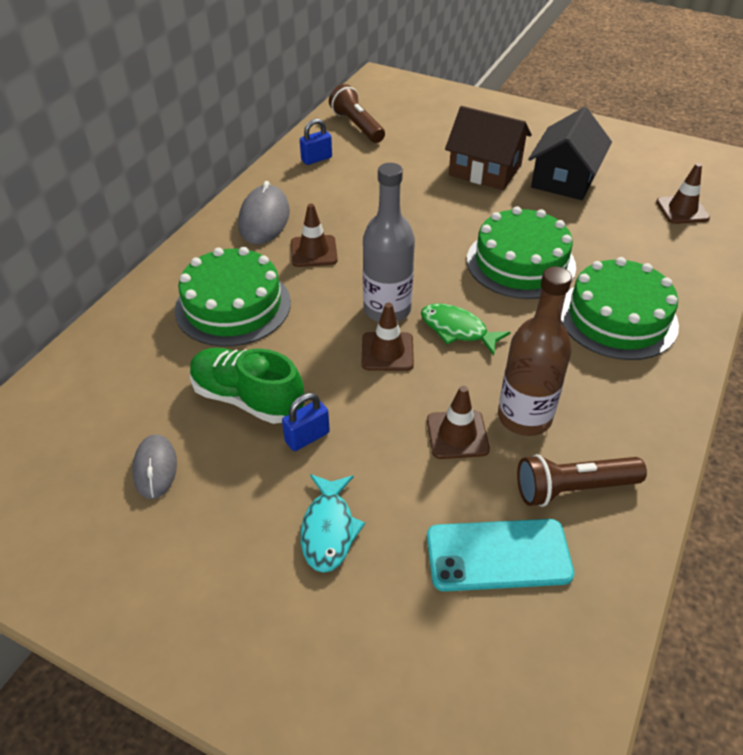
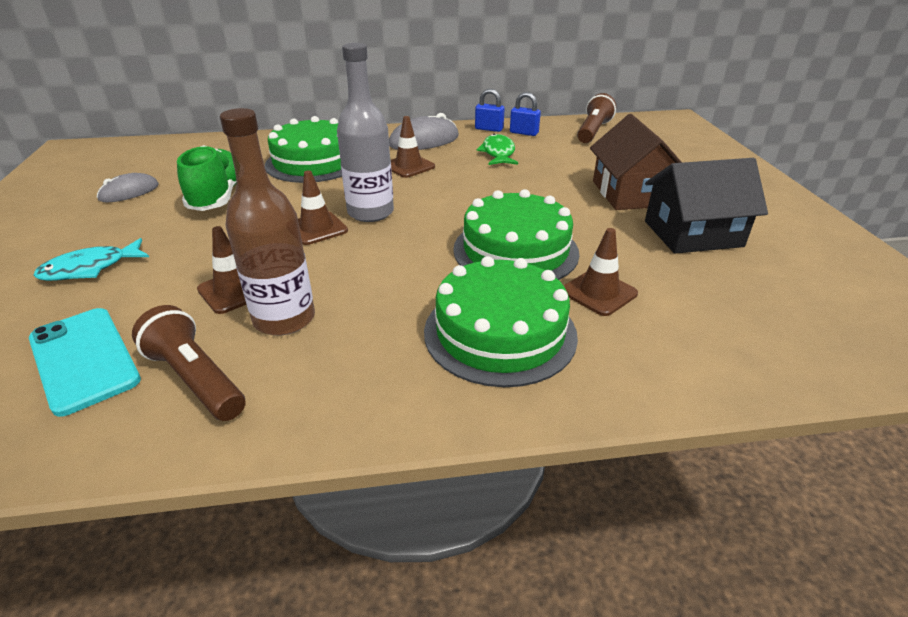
camera: 55 degrees right, 10 degrees down
blue padlock [282,393,330,451] -> blue padlock moved to [475,89,505,132]
green fish [421,304,511,355] -> green fish moved to [476,134,518,165]
brown traffic cone [656,163,710,224] -> brown traffic cone moved to [563,228,638,316]

